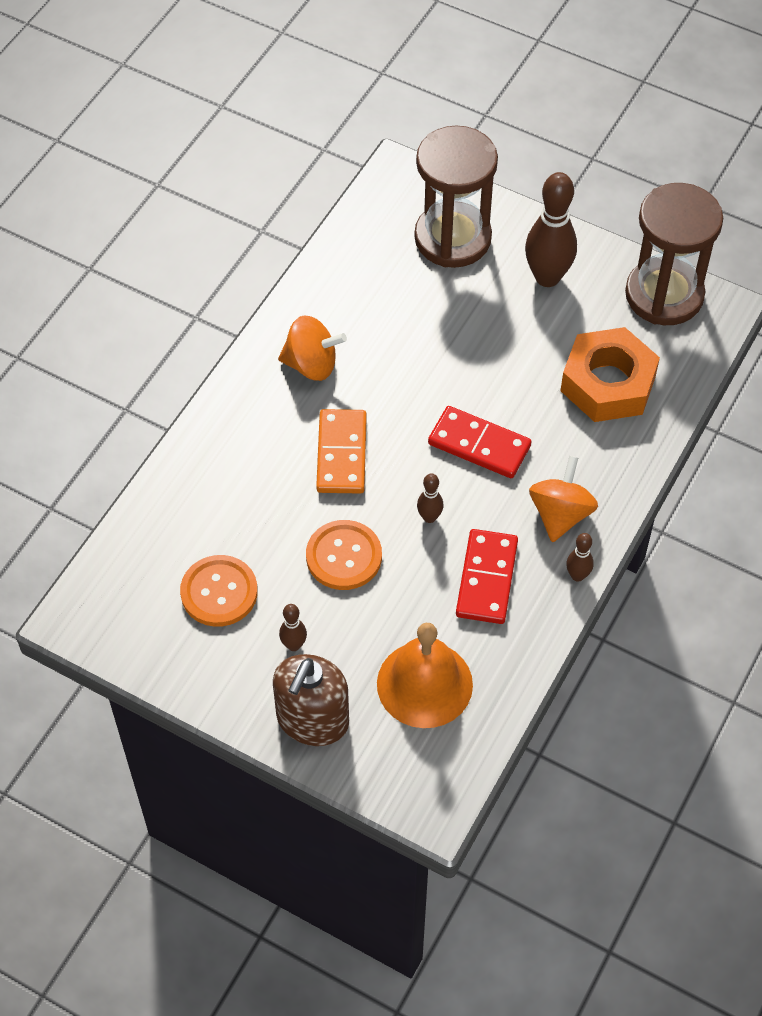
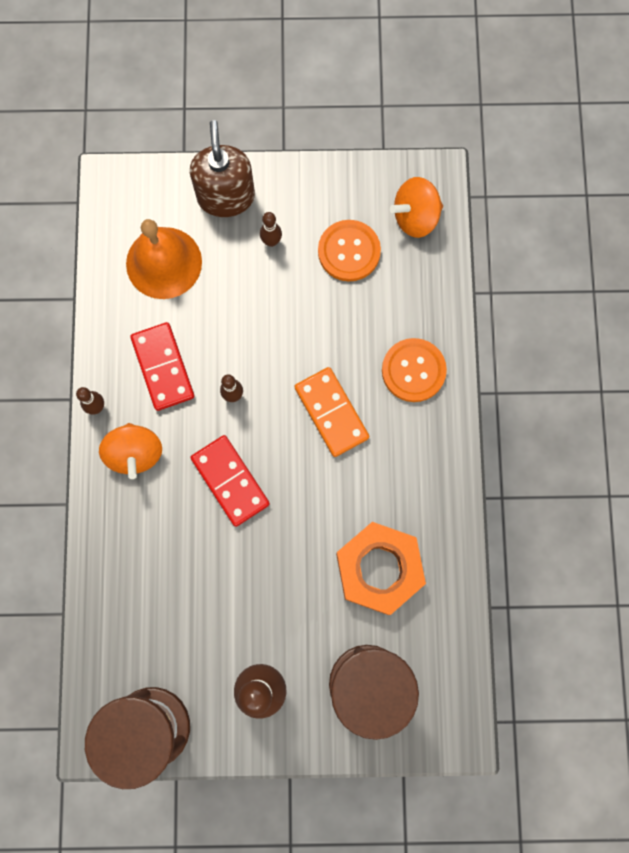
camera: 150 degrees right, 20 degrees up
orange spinning top [278,316,347,381] -> orange spinning top moved to [390,177,443,238]
orange button [306,520,382,590] -> orange button moved to [382,338,447,402]
red domino [428,406,532,478] -> red domino turned 60 degrees clockwise [190,435,270,527]
orange nut [561,327,660,422] -> orange nut moved to [336,522,426,615]

